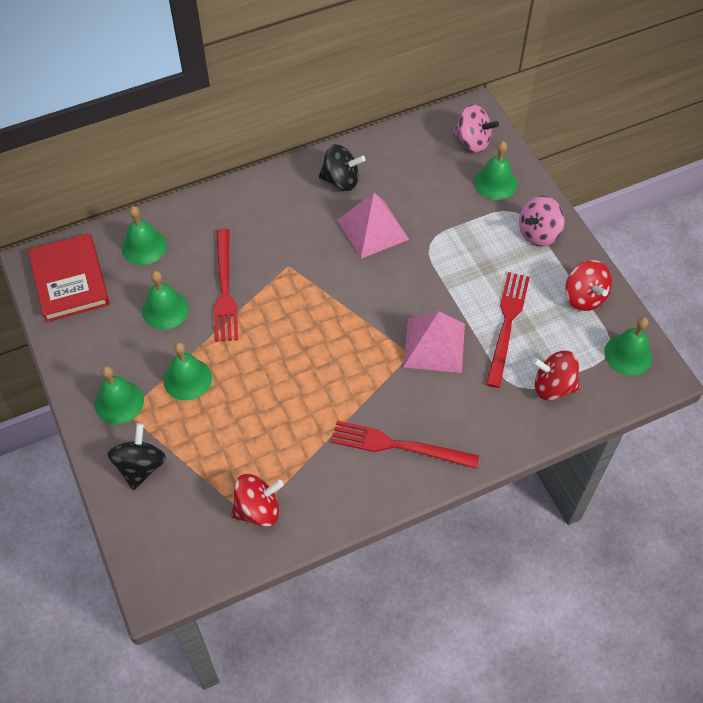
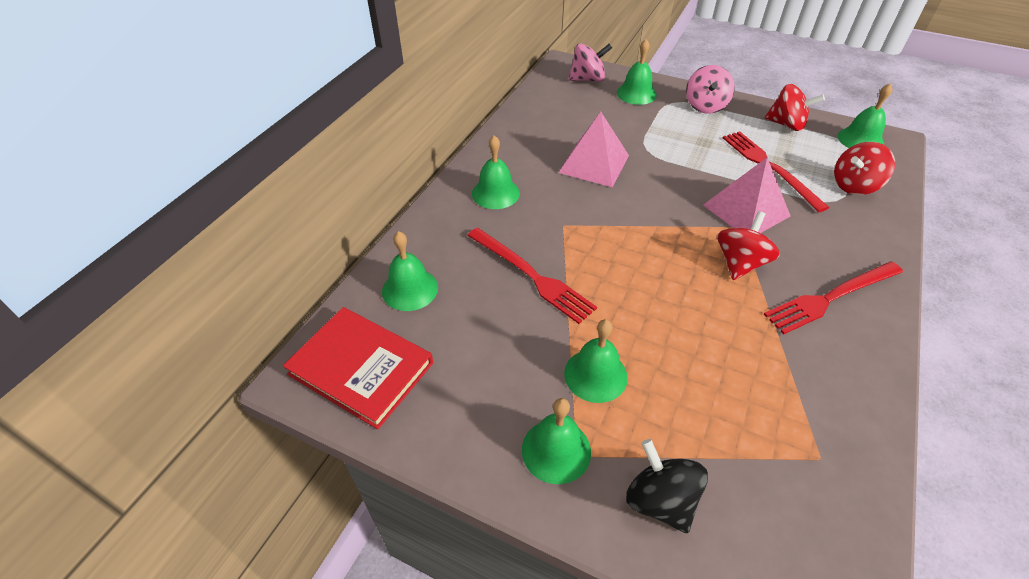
camera: 40 degrees left, 10 degrees down
green bell [142,271,189,329] -> green bell moved to [472,135,520,209]
red spinning top [231,474,284,527] -> red spinning top moved to [717,211,780,280]
black spinning top [319,144,366,191] -> none

